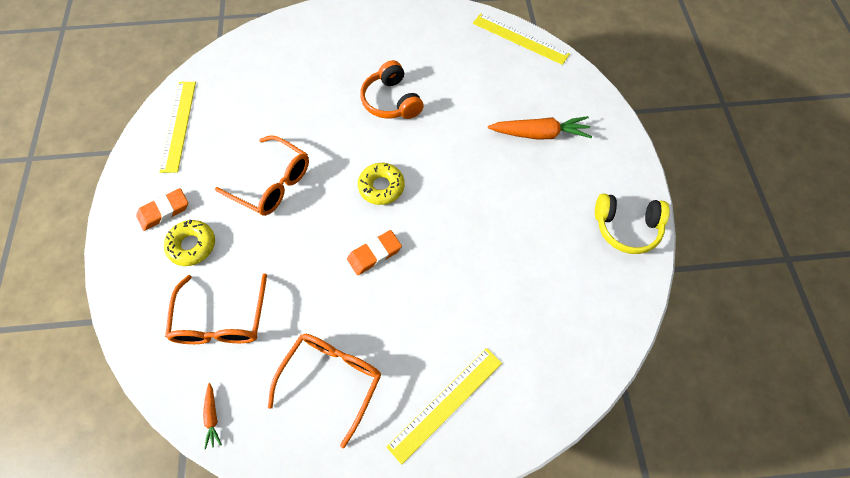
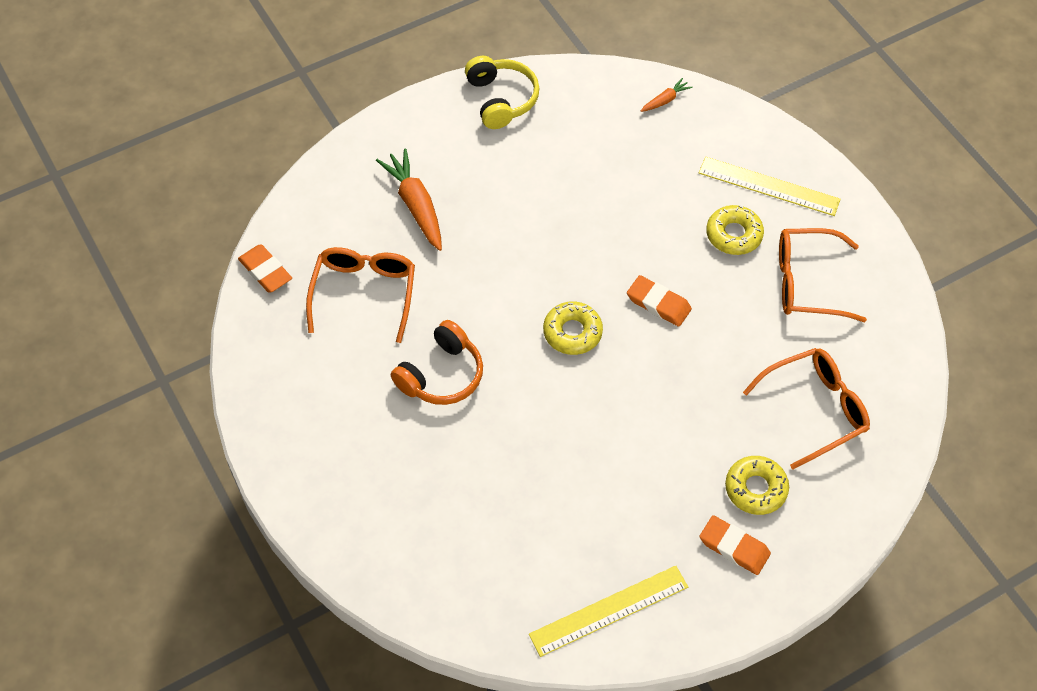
camera: 115 degrees left, 5 degrees down
orange carrot [203,383,222,450] -> orange carrot moved to [641,78,692,112]
orange glasses [215,135,309,216] -> orange glasses moved to [306,247,415,343]
yellow ruler [473,13,570,65] -> orange eraser [238,244,292,293]
none -> yellow donut [706,205,764,255]

